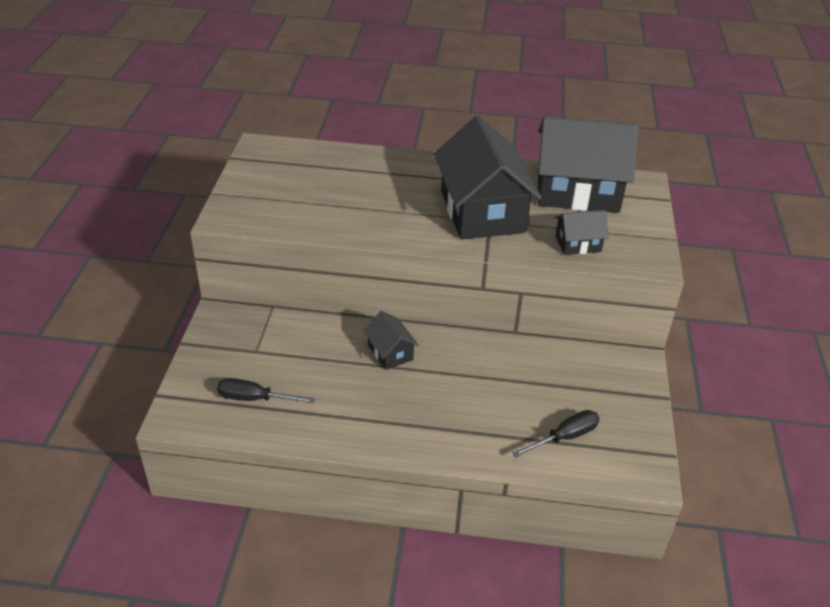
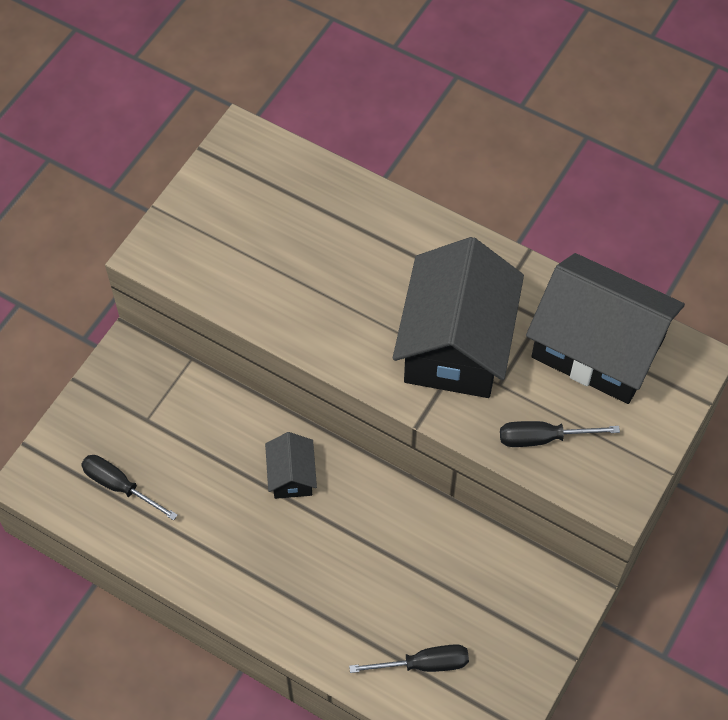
camera: 25 degrees right, 20 degrees up
black house [555,210,609,255] -> black screwdriver [500,421,620,447]

